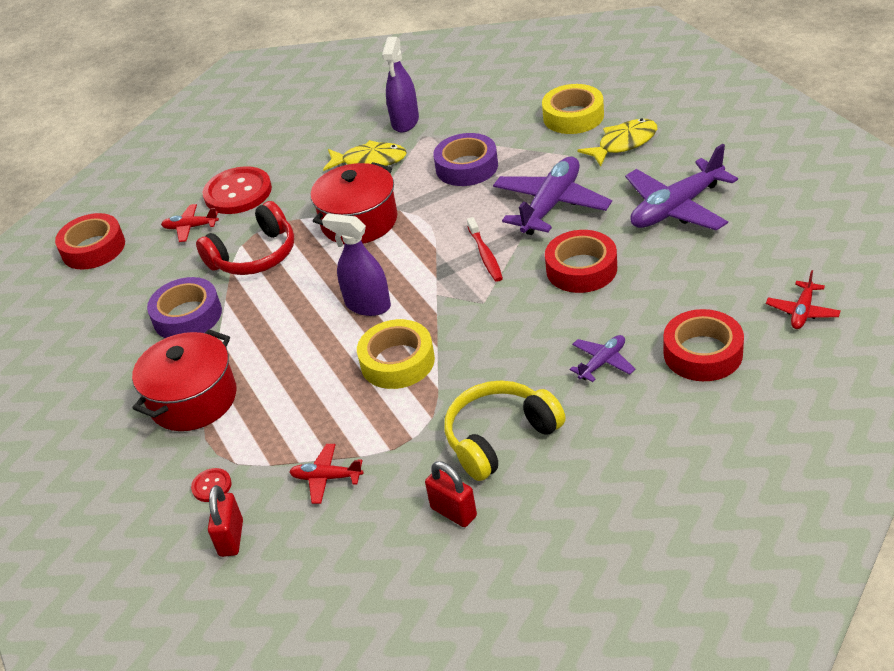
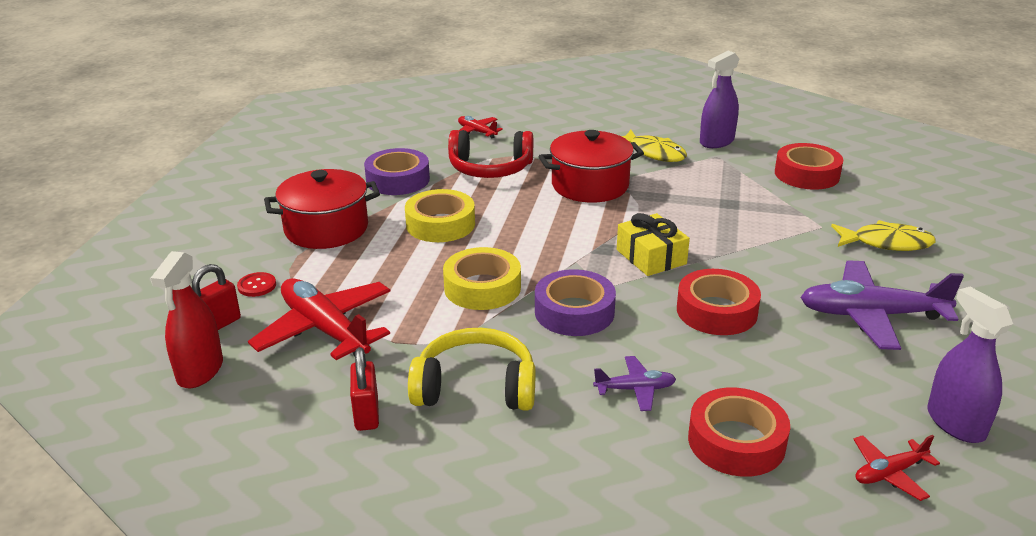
camera: 35 degrees right, 10 degrees down
red tape [55,213,125,270] -> red tape moved to [775,143,843,190]
red button [203,166,272,214] -> none
red plane [289,444,363,504] -> red plane [248,278,390,360], size x1.99
purple spray bottle [322,213,391,316] -> purple spray bottle moved to [927,287,1013,443]
purple tape [433,133,498,186] -> purple tape moved to [535,269,616,336]
red toothbrush [467,217,503,282] -> yellow gift [617,213,690,276]
purple plane [493,157,612,235] -> none
yellow tape [542,84,604,134] -> yellow tape moved to [405,189,475,242]
none -> red spray bottle [150,251,223,388]

